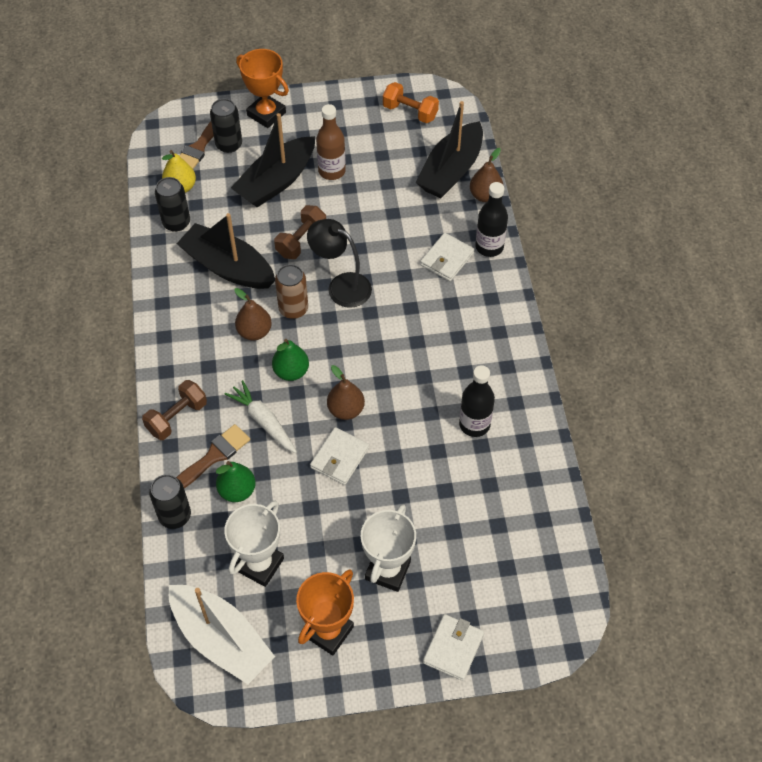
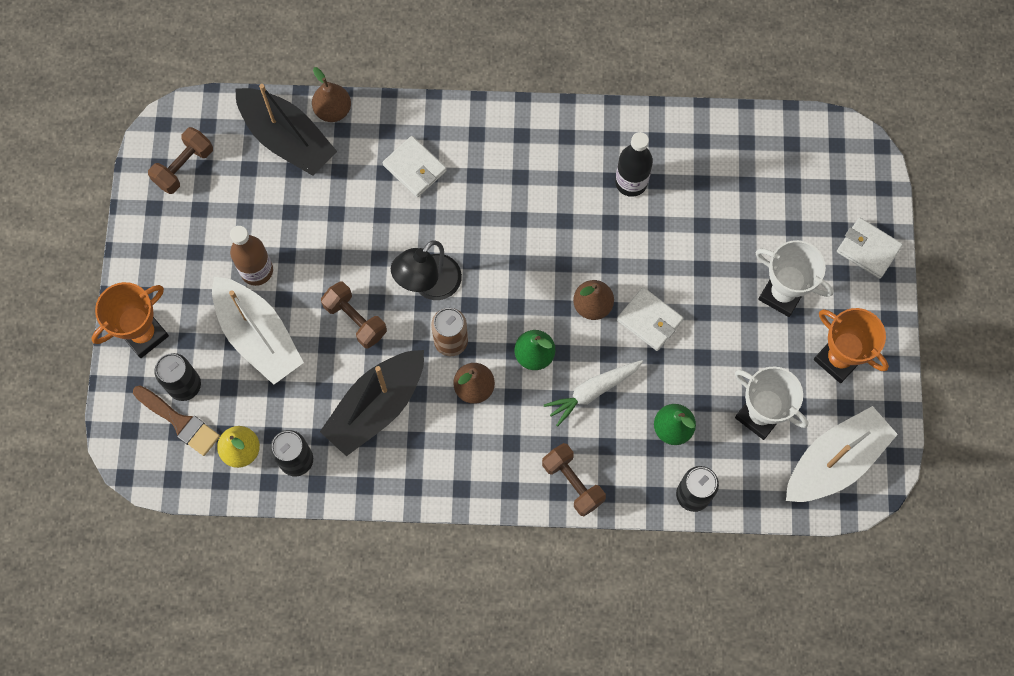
camera: 80 degrees left, 15 degrees up
brown brush [176,424,250,488] -> none
black boat [231,113,315,207] -> white boat [212,277,304,385]
orange dumbbell [383,82,439,123] -> brown dumbbell [148,127,213,194]
black bottle [475,182,508,257] -> none

